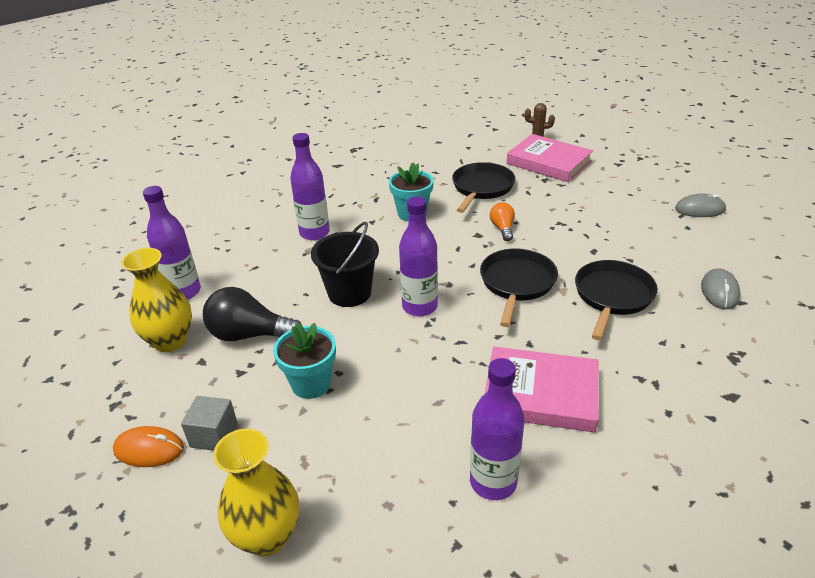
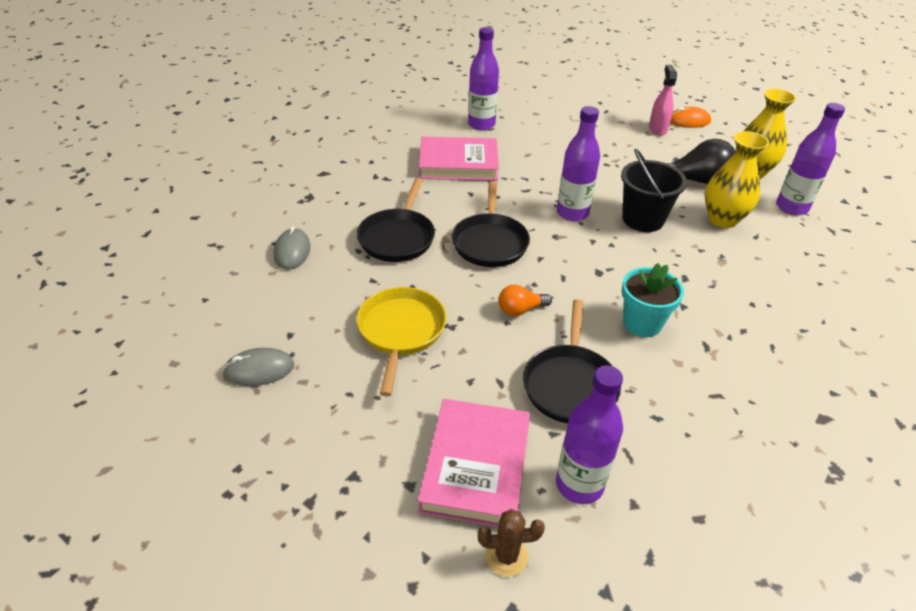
camera: 165 degrees right, 5 degrees up
grey cube [181,396,238,451] -> pink spray bottle [649,65,677,136]
yellow vase [213,428,299,556] -> yellow vase moved to [705,131,769,228]
turquoise flower pot [273,323,336,399] -> none
purple bottle [290,133,330,240] -> purple bottle moved to [556,365,623,504]
orange light bulb [490,202,515,241] -> orange light bulb turned 90 degrees clockwise [499,285,552,316]
pink book [507,134,593,182] -> pink book turned 75 degrees clockwise [418,399,530,527]
none -> yellow pan [356,287,446,397]

